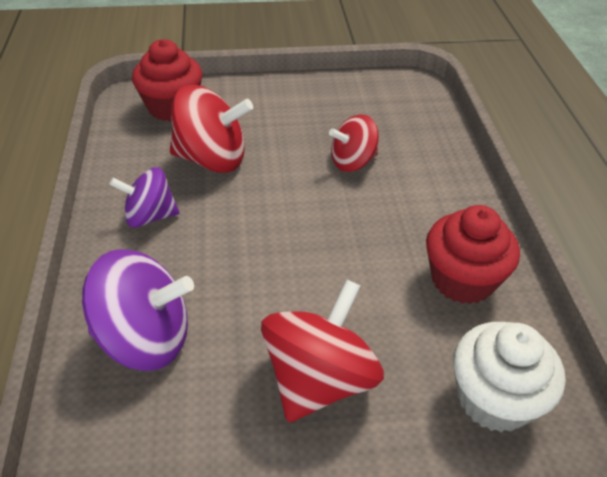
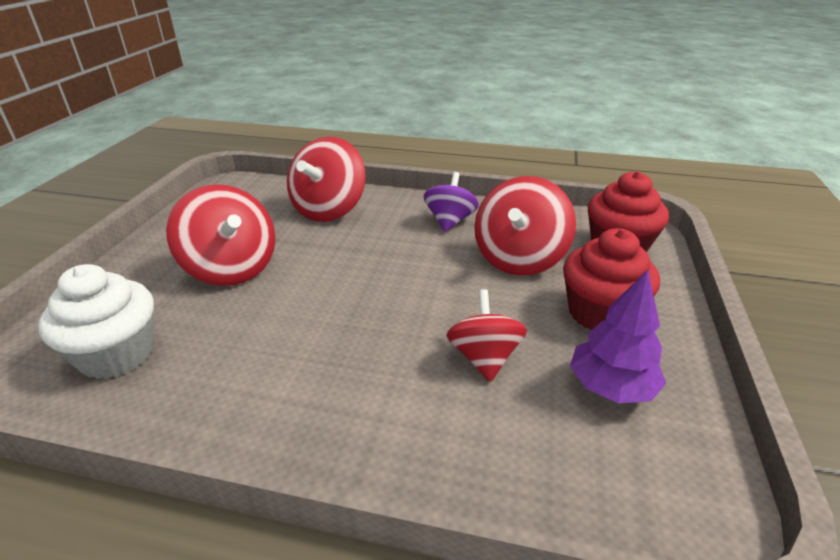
camera: 110 degrees right, 10 degrees down
purple spinning top [82,249,194,371] -> red spinning top [287,137,366,222]
red cupcake [426,205,520,304] -> red cupcake moved to [563,228,660,330]
none -> purple tree [570,270,666,403]

